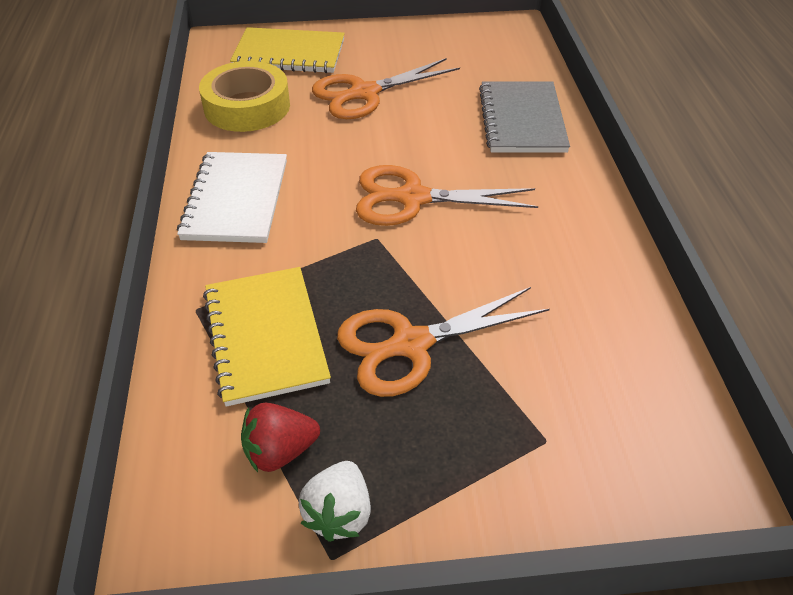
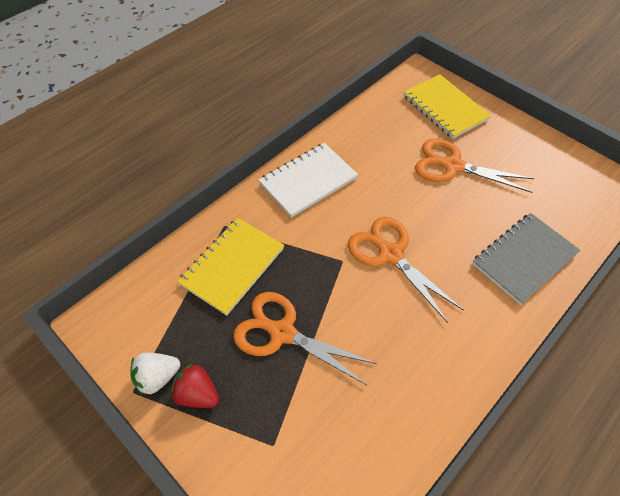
camera: 50 degrees right, 10 degrees up
yellow tape [199,61,290,132] -> none
red strawberry [241,403,320,472] -> red strawberry moved to [171,363,219,408]

